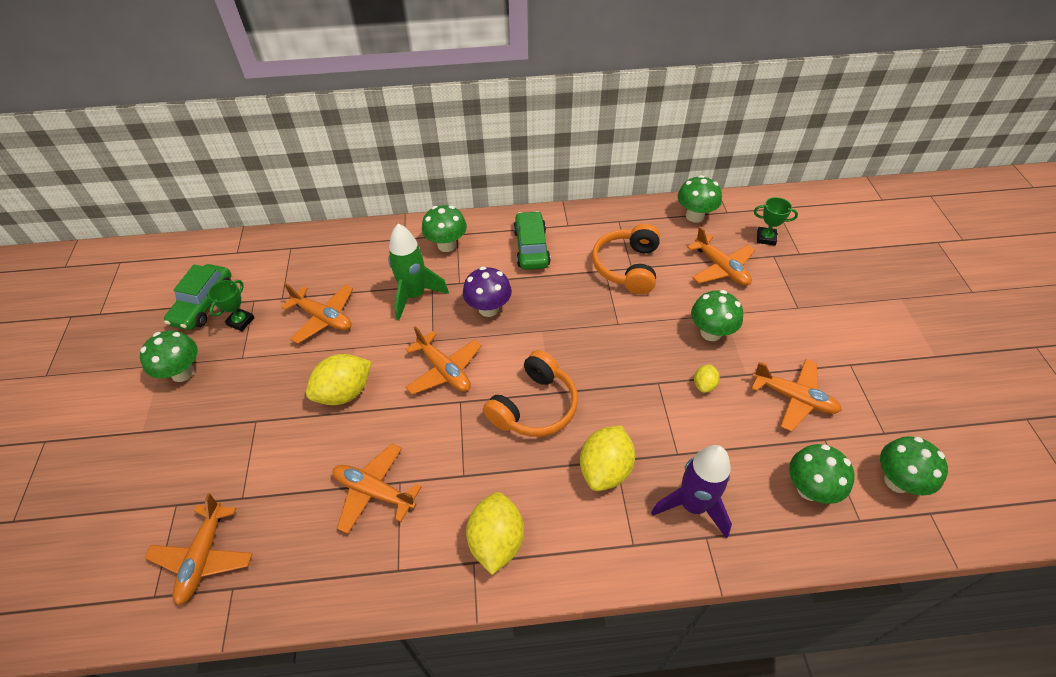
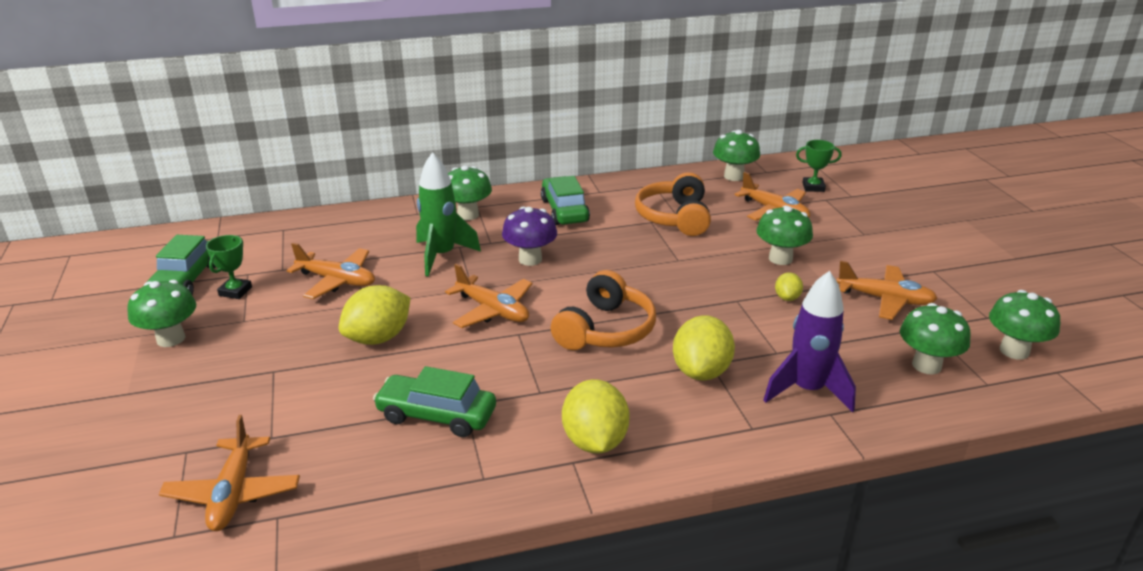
camera: 10 degrees left, 20 degrees down
orange plane [332,443,422,534] -> green car [373,366,496,437]

